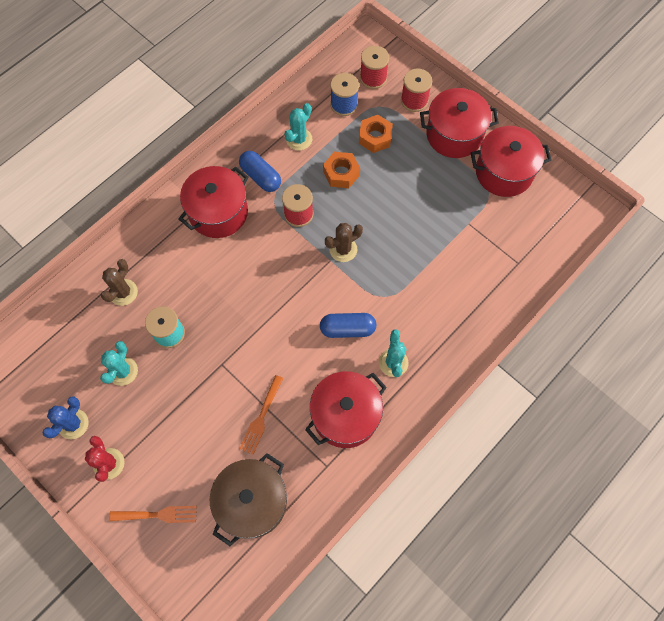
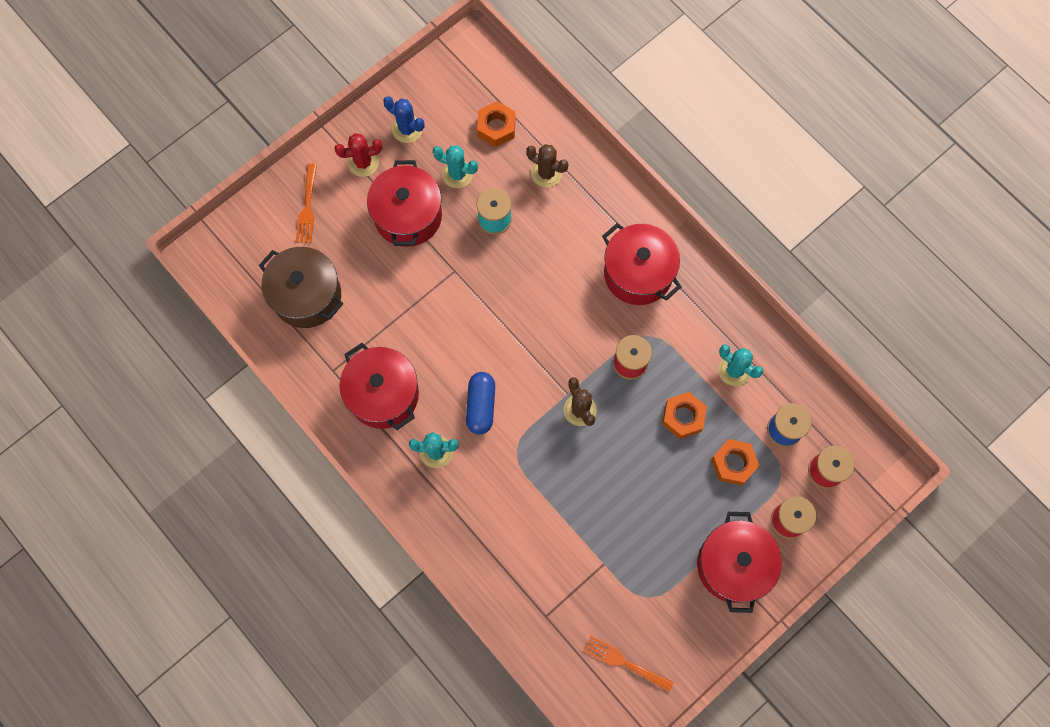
camera: 95 degrees right, 5 degrees up
blue capsule [239,151,281,192] -> none
orange fork [239,375,284,455] -> orange fork moved to [583,635,674,692]
red pot [471,126,552,197] -> red pot moved to [367,160,442,247]
none -> orange nut [477,101,515,147]

